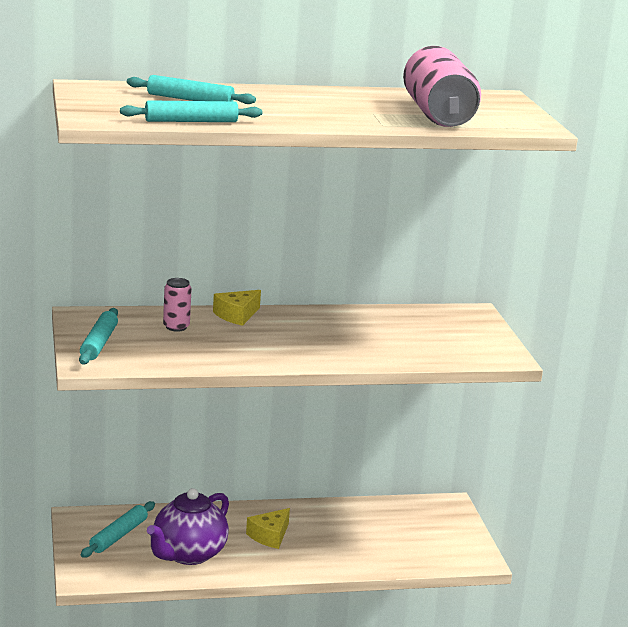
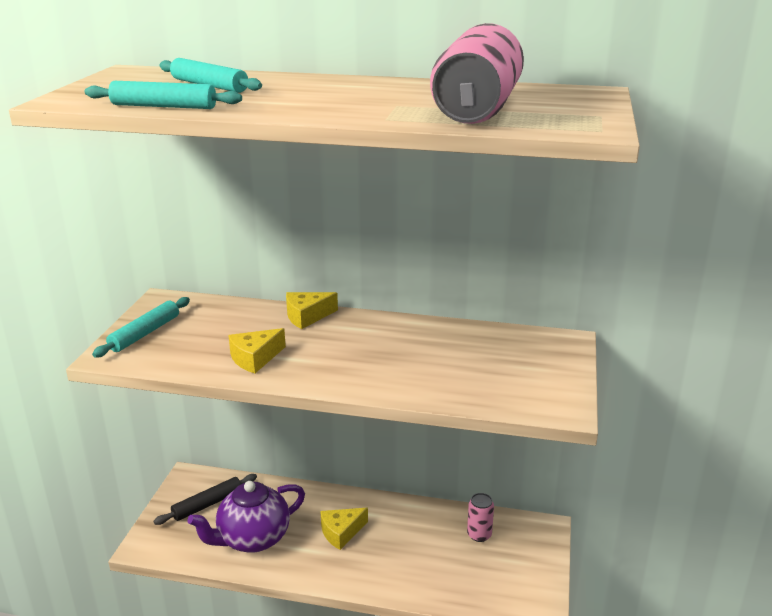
camera: 25 degrees right, 5 degrees up
turquoise rolling pin [81,501,155,558] -> black rolling pin [154,474,257,525]
pink can [163,278,191,332] -> pink can moved to [467,493,494,542]
none -> yellow cheese [228,328,286,374]

